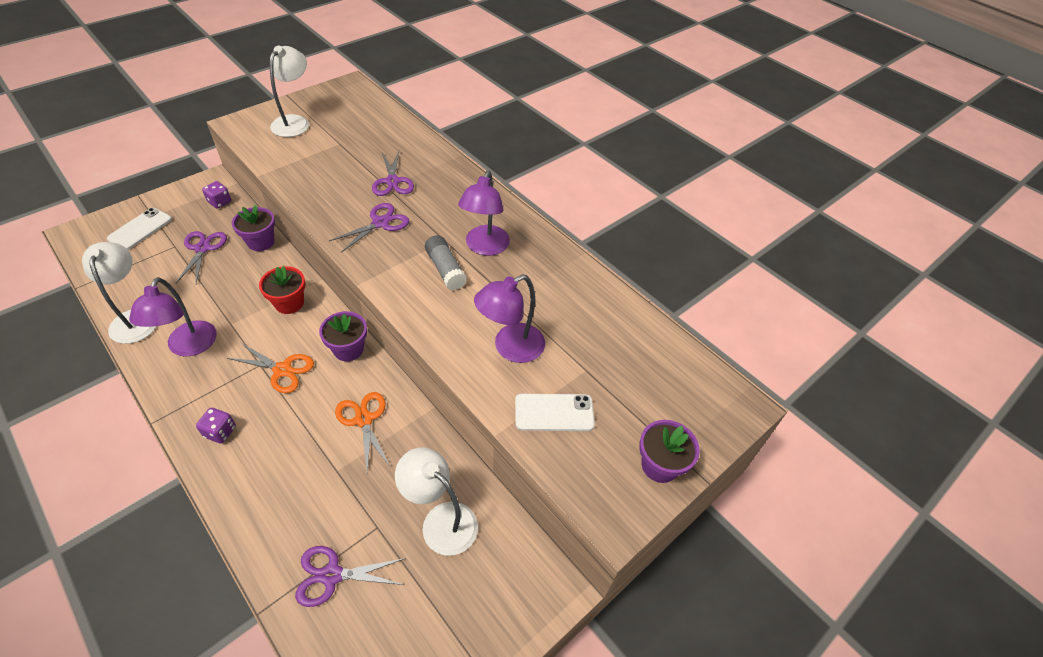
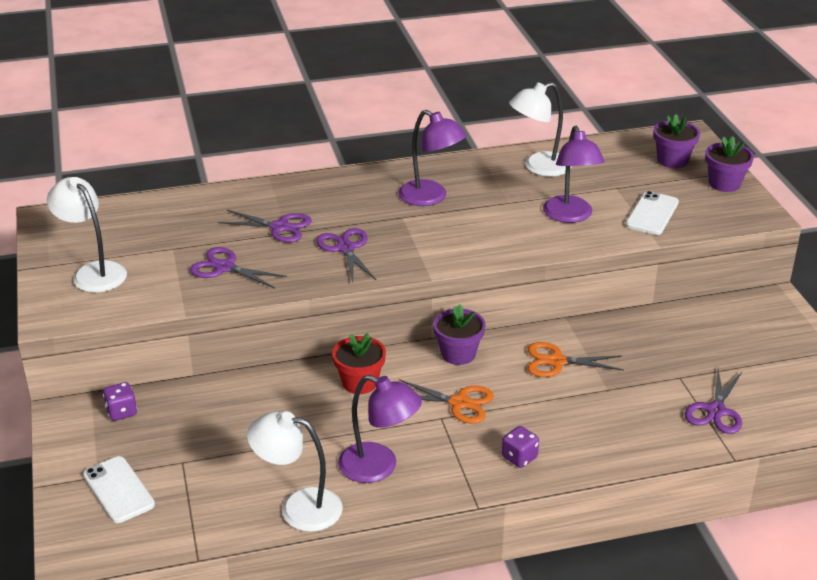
camera: 60 degrees left, 15 degrees down
purple scissors [176,231,227,284] -> purple scissors moved to [190,247,287,288]
orange scissors [227,342,314,393] -> orange scissors turned 60 degrees clockwise [399,379,494,424]
purple flower pot [232,205,275,251] -> purple flower pot moved to [653,114,700,168]
white lamp [395,447,478,556] -> white lamp moved to [509,82,572,177]
grey glue stick [425,235,467,290] -> none

